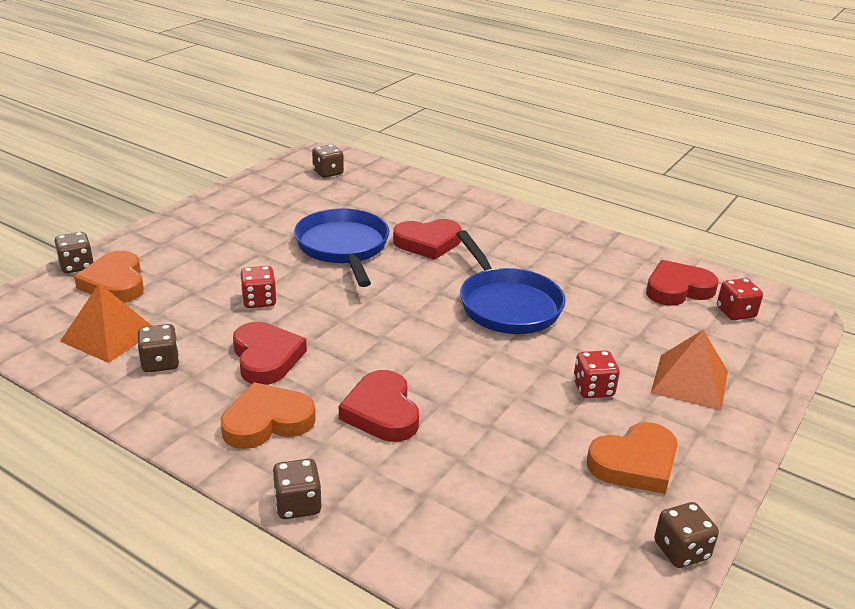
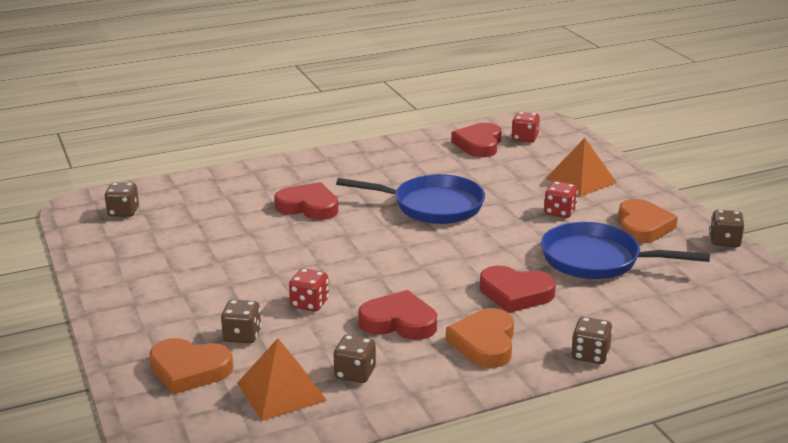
camera: 55 degrees left, 5 degrees down
brown dice [55,232,94,273] -> brown dice moved to [221,300,261,344]
blue pan [294,208,389,287] -> blue pan moved to [541,222,710,279]
red heart [393,219,462,260] -> red heart turned 90 degrees counterclockwise [274,182,339,220]

